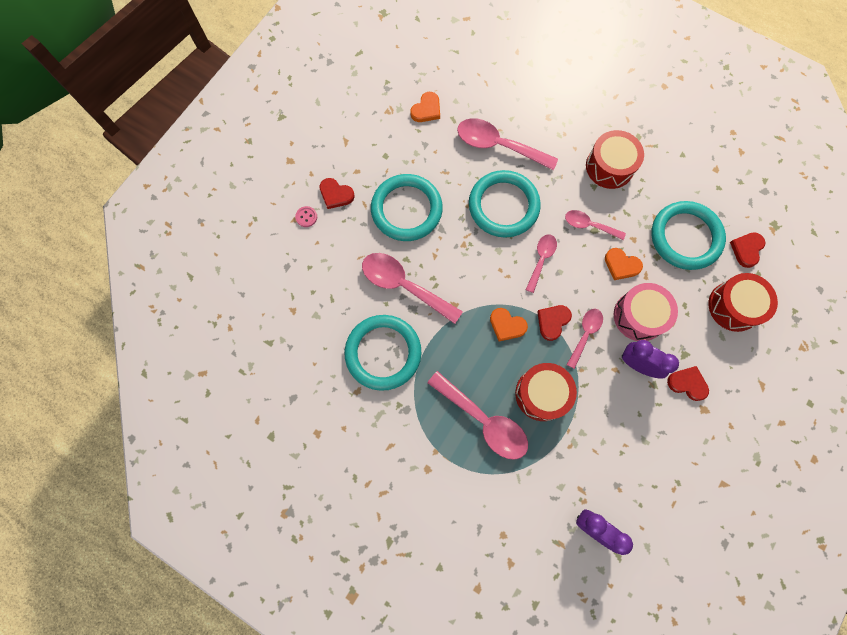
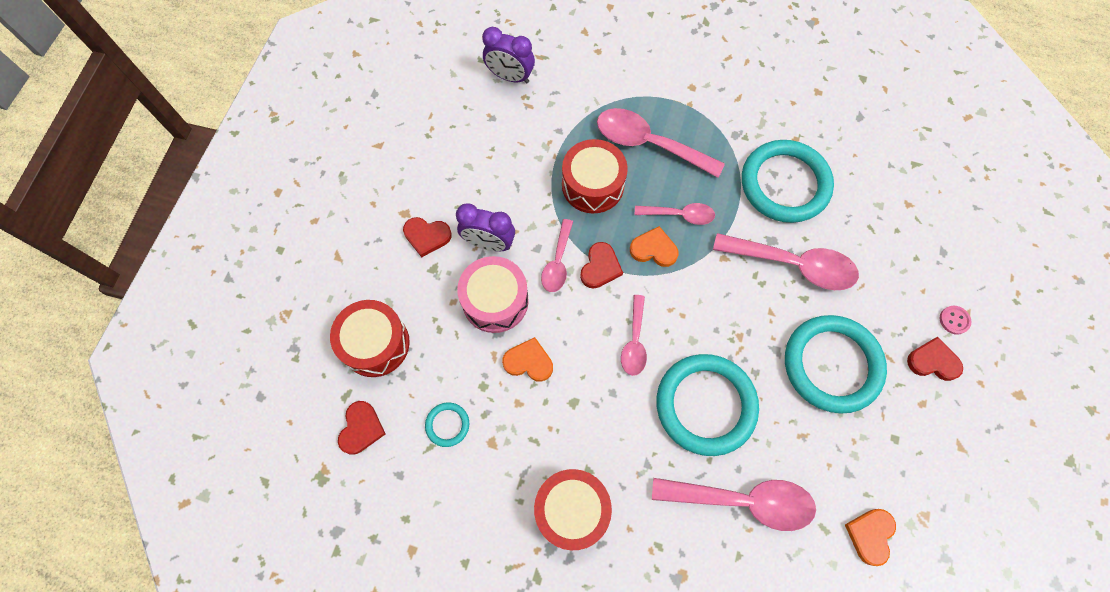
camera: 165 degrees right, 5 degrees down
pink spoon [565,210,626,240] -> pink spoon moved to [635,203,715,225]
turquoise ring [651,201,726,270] -> turquoise ring [425,402,469,447], size x0.43

